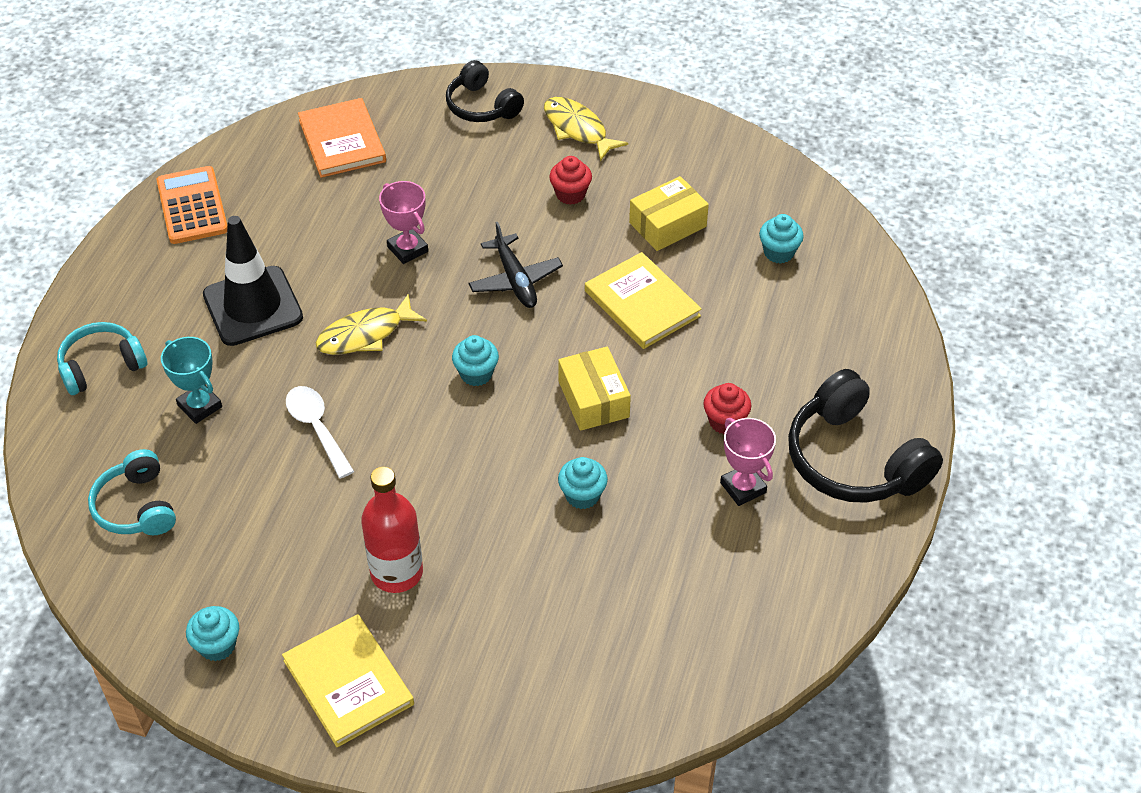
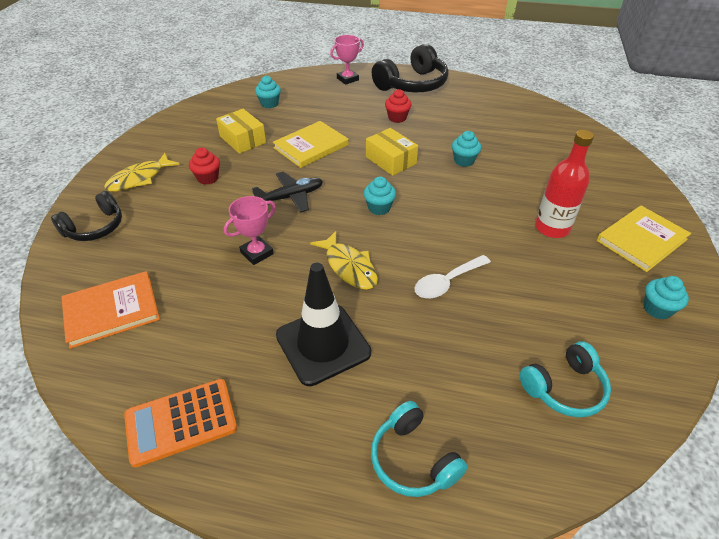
camera: 95 degrees left, 5 degrees down
turquoise trophy [161,337,222,424] -> none
yellow box [558,347,631,431] -> yellow box turned 75 degrees clockwise [366,128,418,176]
pink trophy [720,418,776,506] -> pink trophy moved to [330,35,364,85]

